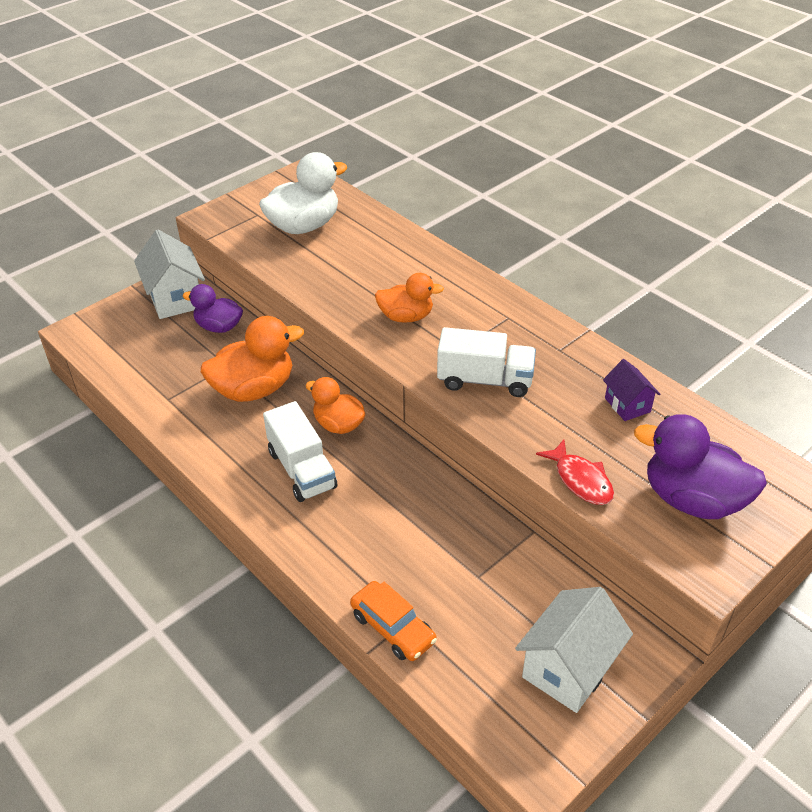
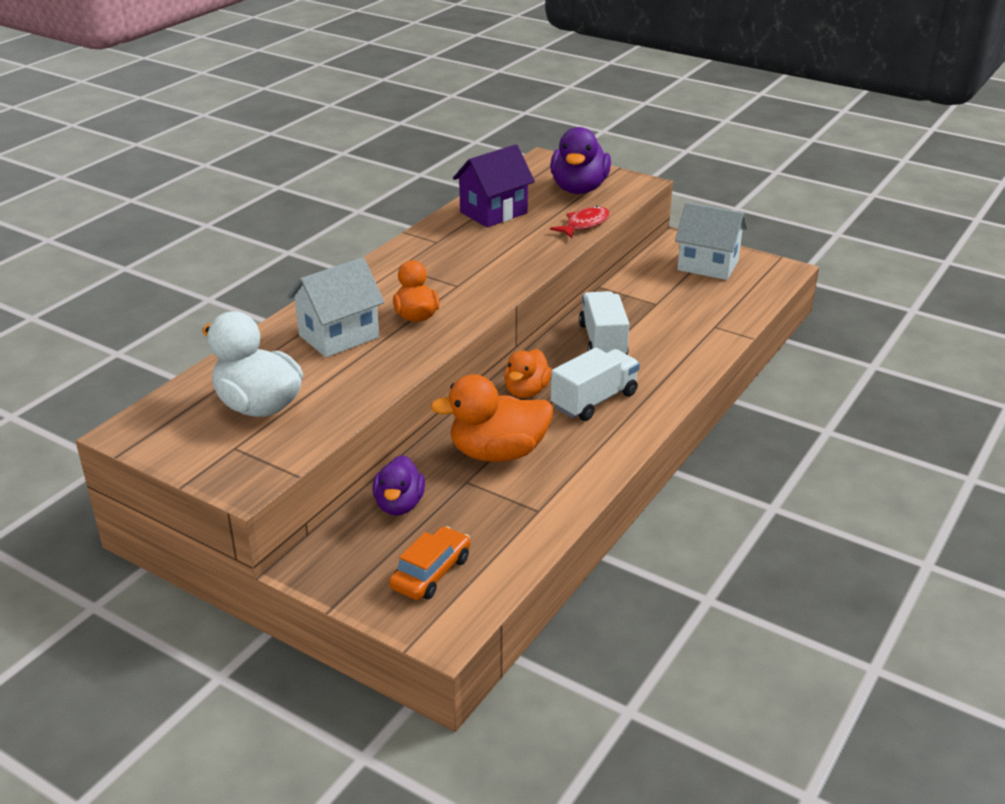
camera: 105 degrees left, 10 degrees down
white house [134,230,205,319] -> white house moved to [287,257,384,357]
orange duck [201,316,304,402] -> orange duck turned 60 degrees counterclockwise [430,374,553,462]
orange car [350,581,437,661] -> orange car moved to [389,526,470,600]
white truck [437,327,536,397] -> white truck moved to [579,291,629,354]
purple house [603,359,660,421] -> purple house [453,144,535,227], size x1.76

